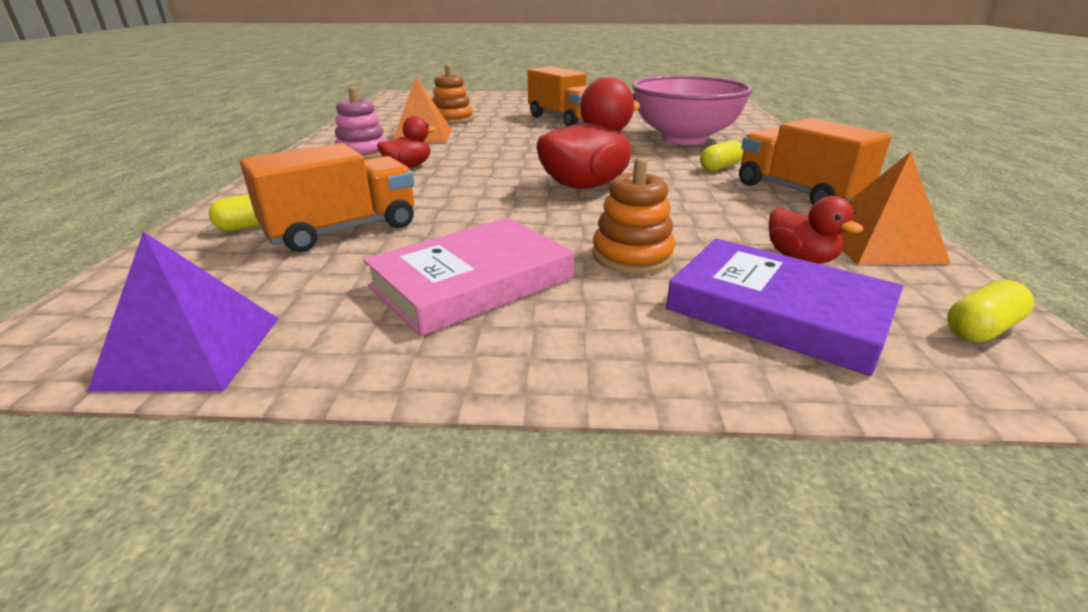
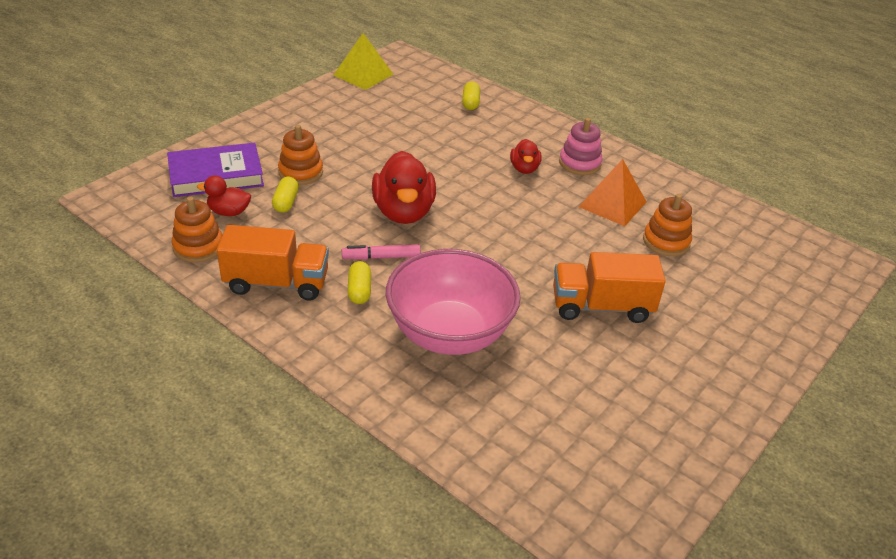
camera: 125 degrees right, 10 degrees up
purple pyramid [87,232,279,392] -> yellow pyramid [333,33,394,90]
orange truck [240,143,414,252] -> none
pink book [363,218,574,336] -> none
orange pyramid [840,152,951,265] -> orange stacking toy [172,197,222,263]
yellow capsule [947,280,1034,342] -> yellow capsule moved to [272,176,299,213]
none -> pink marker [342,244,421,260]

